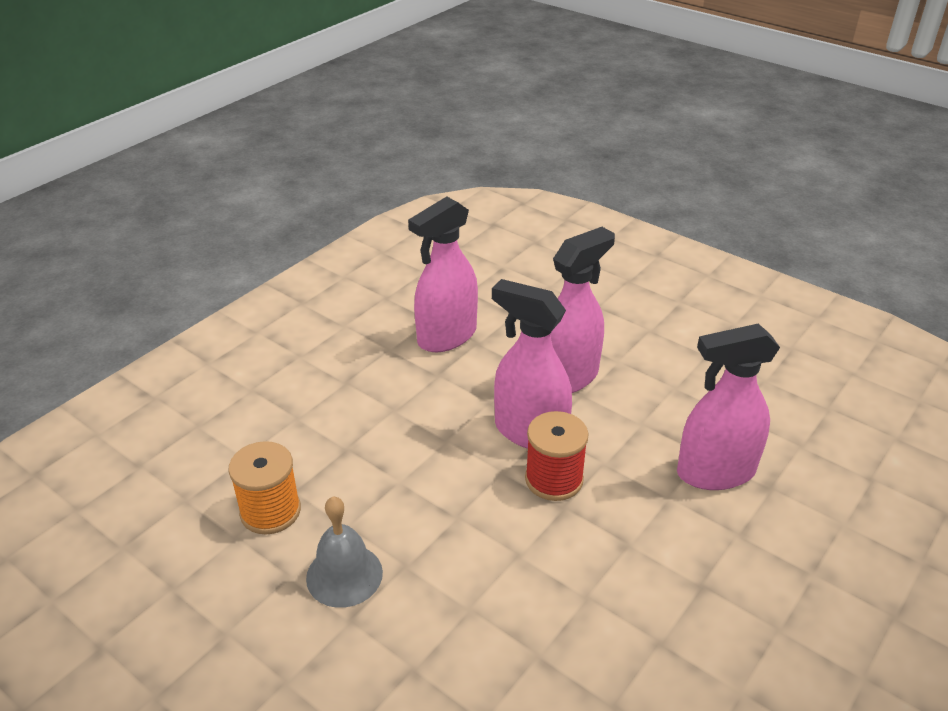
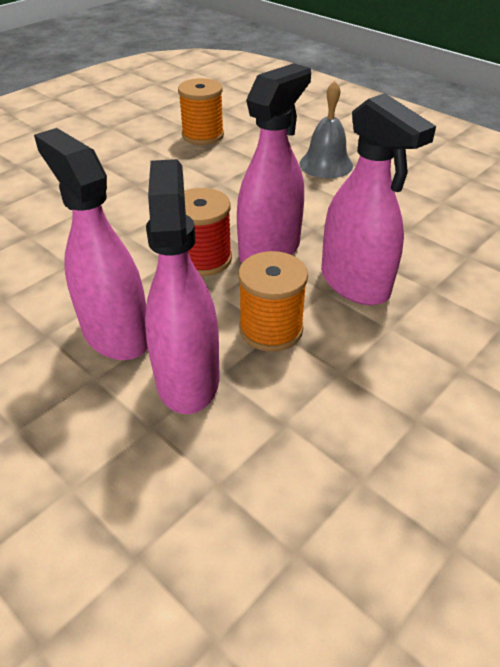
camera: 95 degrees right, 5 degrees up
grey bell [306,497,383,608] -> grey bell moved to [300,81,353,178]
pink spray bottle [408,196,478,352] -> pink spray bottle moved to [34,128,148,360]
none -> orange spool [238,251,308,352]

